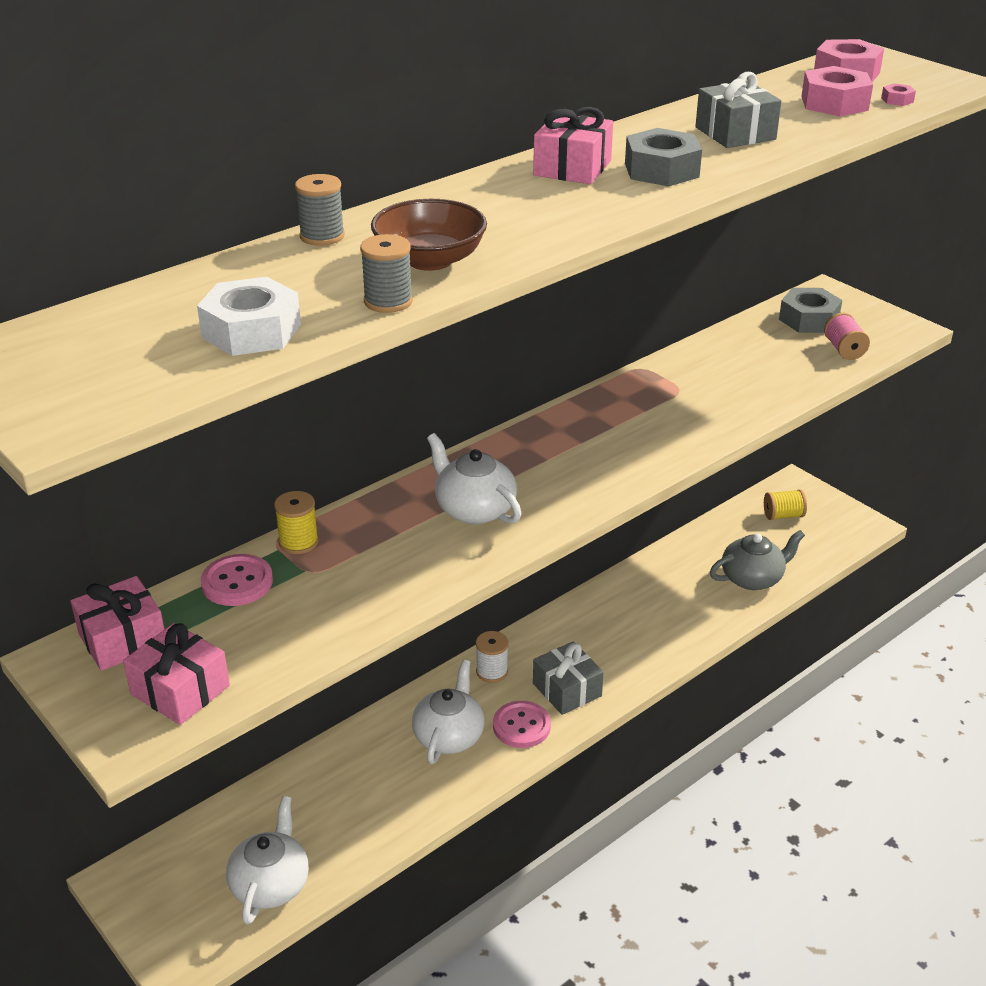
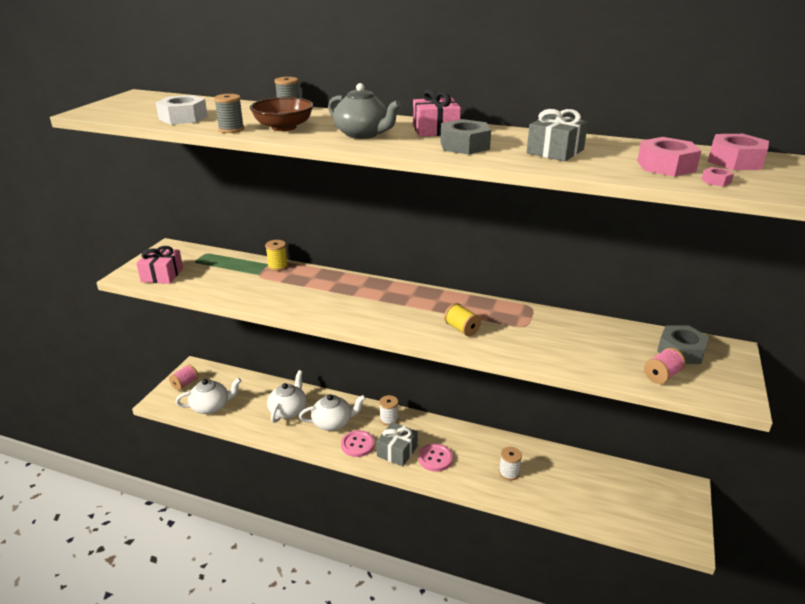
camera: 60 degrees right, 5 degrees down
pink gift [71,576,165,671] -> none
pink button [201,554,273,606] -> pink button moved to [418,444,453,472]
white teapot [427,433,522,524] -> white teapot moved to [267,370,307,423]
grey teapot [710,530,805,590] -> grey teapot moved to [328,83,401,139]
yellow spool [764,489,807,520] -> yellow spool moved to [444,303,481,336]
none -> pink spool [169,364,198,390]
none -> white spool [499,447,522,481]

